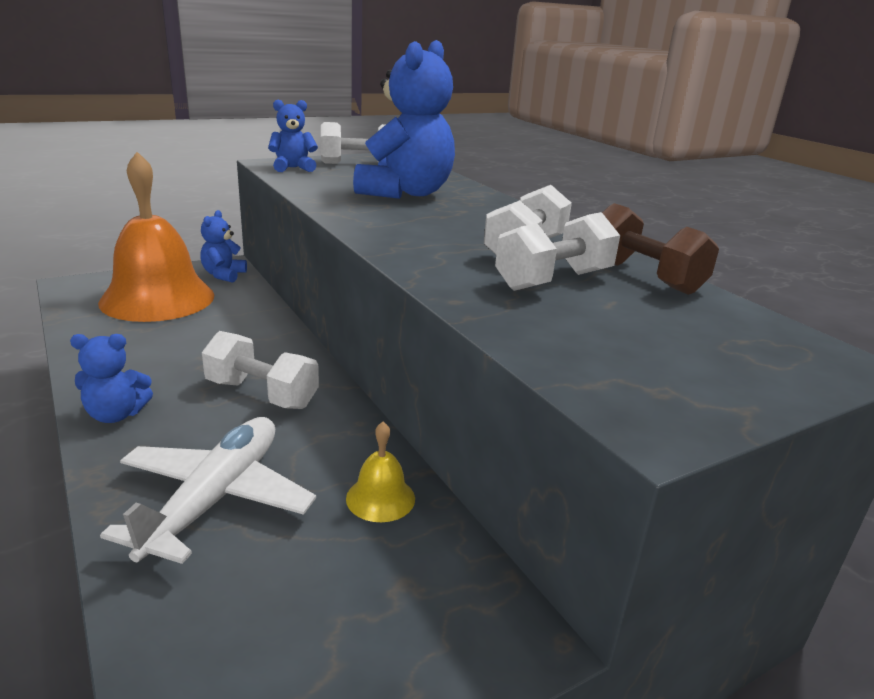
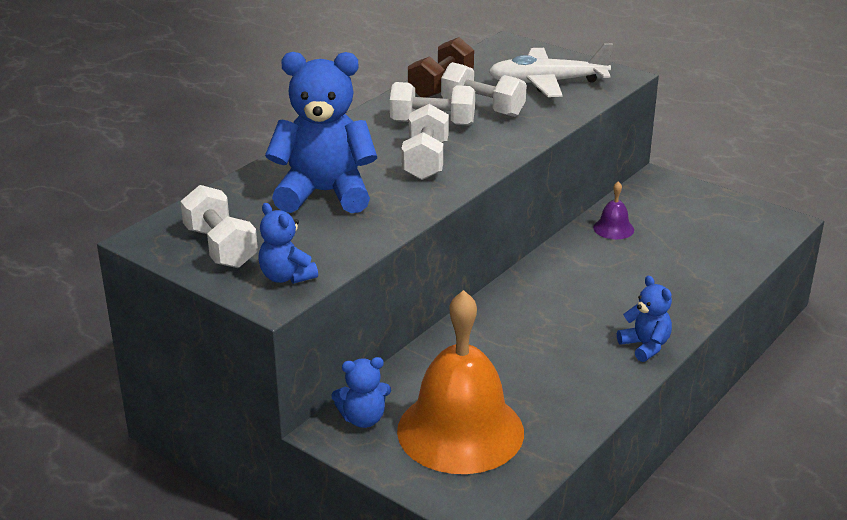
camera: 110 degrees left, 5 degrees up
white plane [100,417,316,564] -> white plane moved to [488,43,613,97]
white dumbbell [202,331,319,409] -> white dumbbell moved to [401,104,449,180]
yellow bell [346,422,415,522] -> purple bell [593,181,634,239]

